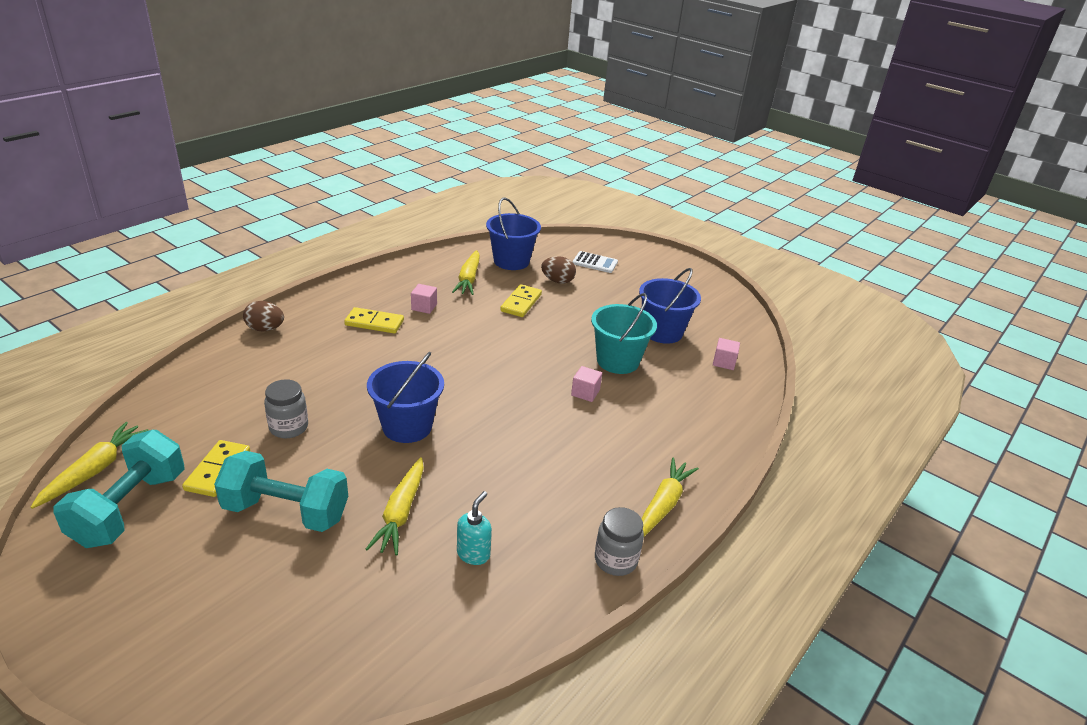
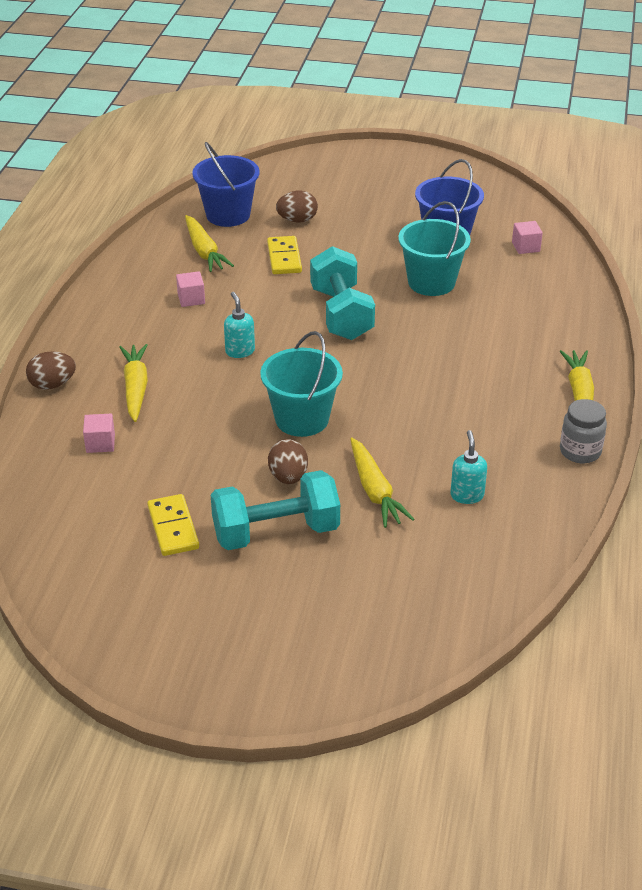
camera: 25 degrees left, 5 degrees up
yellow carrot [31,422,149,509] -> yellow carrot moved to [119,344,148,422]
turquoise dumbbell [54,430,185,548] -> turquoise dumbbell moved to [310,246,375,340]
grey jar [264,379,308,438] -> none
yellow domino [344,307,404,334] -> none
blue bucket [367,352,444,443] -> turquoise bucket [260,331,343,437]
pink cube [571,366,602,402] -> pink cube moved to [83,414,115,453]
white calculator [573,251,618,273] -> none
none -> turquoise soap dispenser [224,292,255,358]
none -> brown egg [268,439,308,484]

